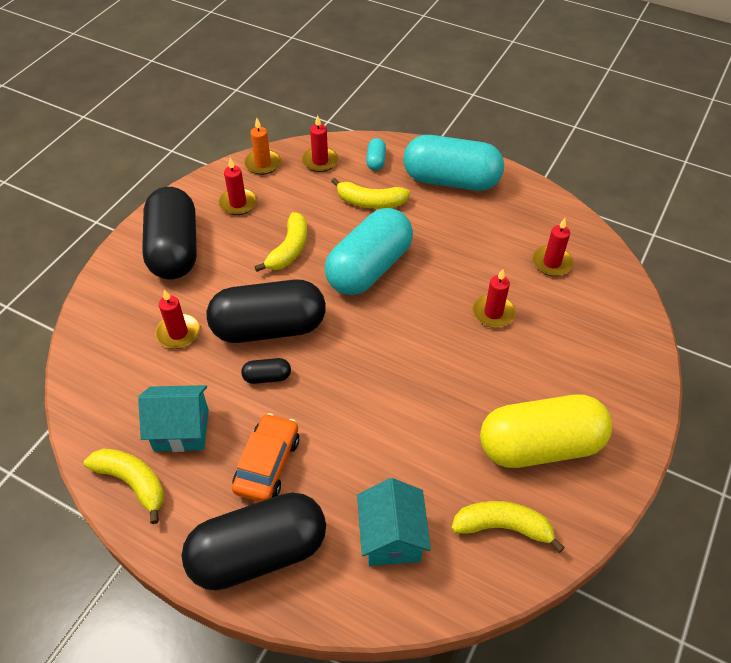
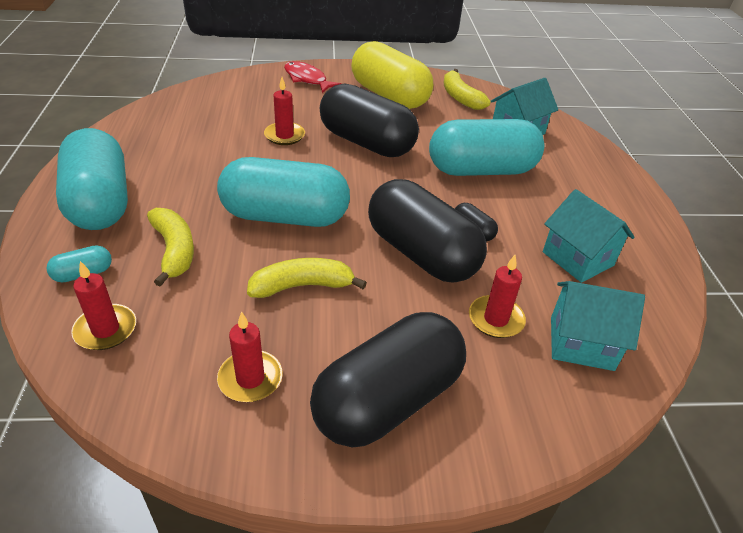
camera: 125 degrees left, 10 degrees down
yellow banana [84,448,164,524] -> none
black capsule [182,492,326,591] -> black capsule moved to [320,83,419,157]
orange car [232,413,299,502] -> none
orange candle [244,118,281,175] -> none
red candle [532,218,574,276] -> none
none -> red fish [284,61,342,93]
none -> turquoise capsule [429,119,544,176]
none -> turquoise house [551,281,645,371]

